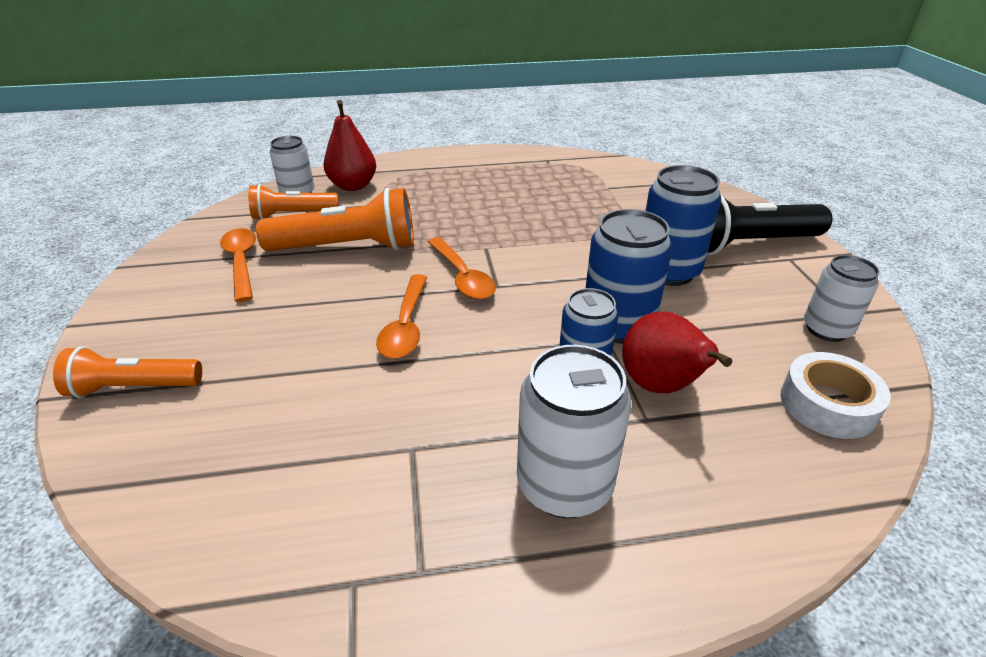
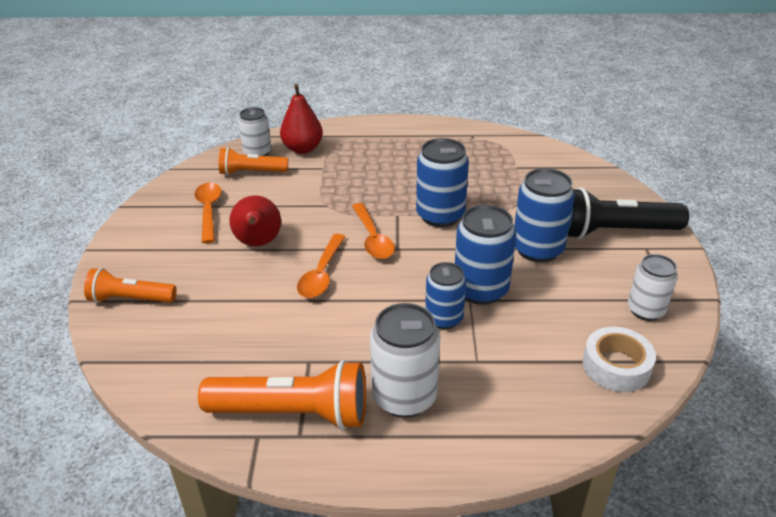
camera: 10 degrees right, 0 degrees up
orange flashlight [256,188,414,251] -> orange flashlight moved to [198,360,366,430]
red pear [622,312,733,393] -> red pear moved to [230,196,281,246]
none -> blue can [416,138,469,227]

